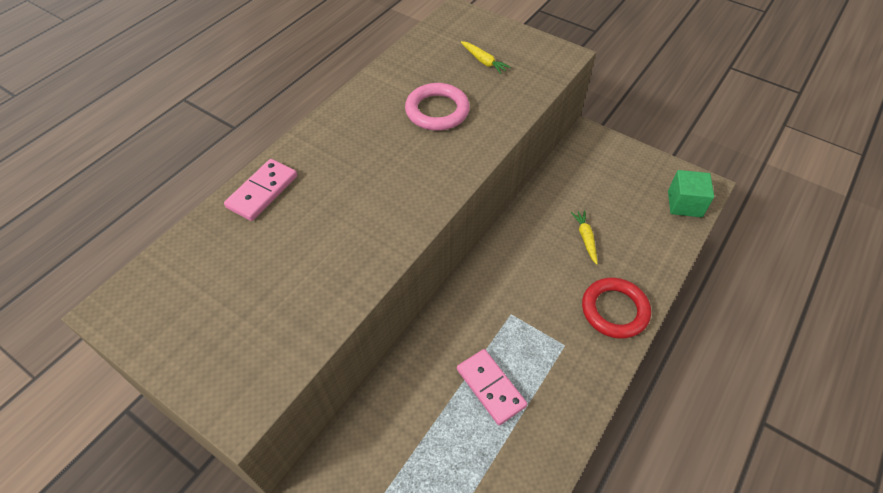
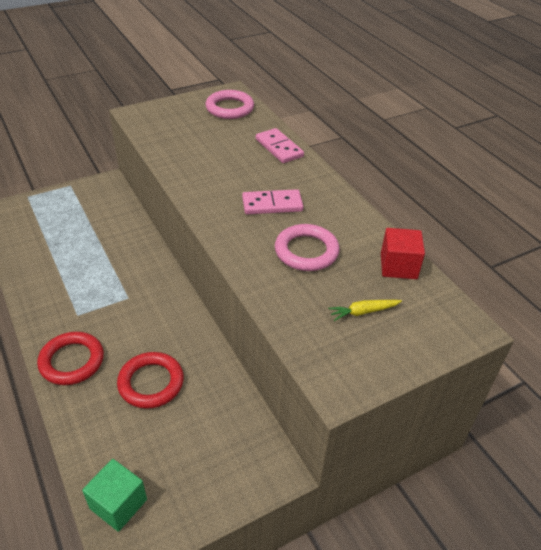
camera: 115 degrees right, 10 degrees down
pink domino [457,349,527,425] -> pink domino moved to [242,189,304,214]
yellow carrot [571,210,598,264] -> red ring [117,352,184,409]
none -> pink ring [206,90,254,119]
none -> red cube [381,228,425,279]

